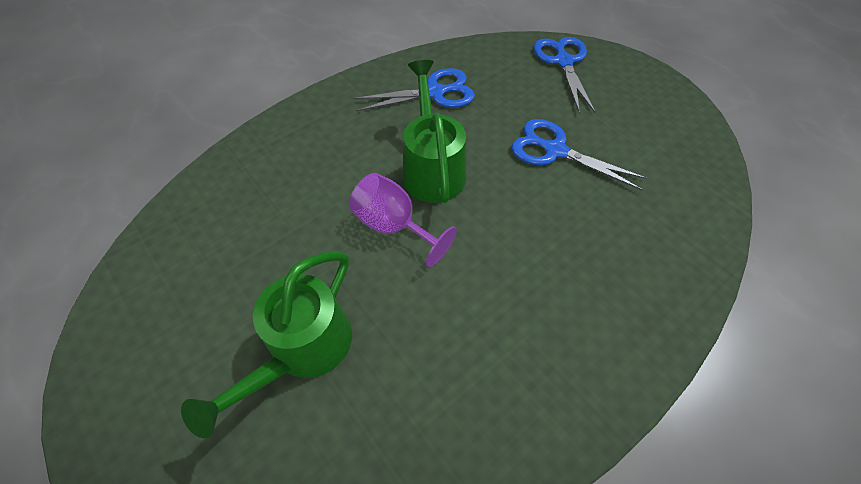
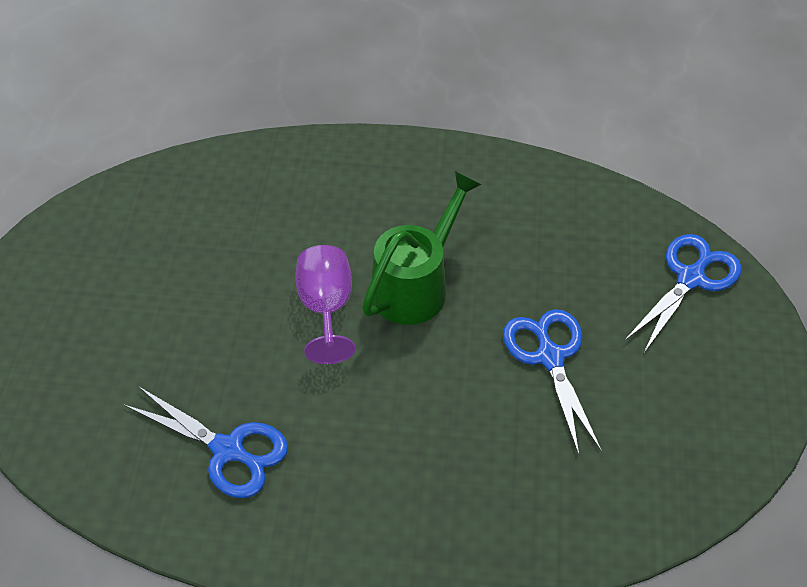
camera: 45 degrees right, 5 degrees down
green watering can [181,251,352,438] -> none
blue scissors [353,68,475,112] -> blue scissors moved to [124,386,288,498]

